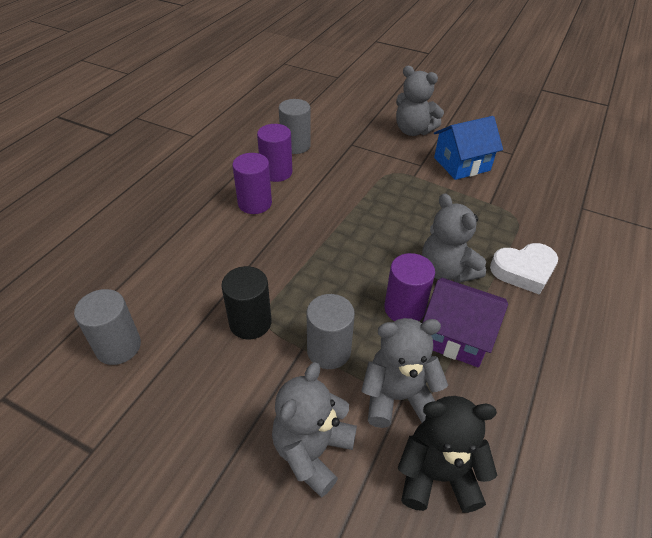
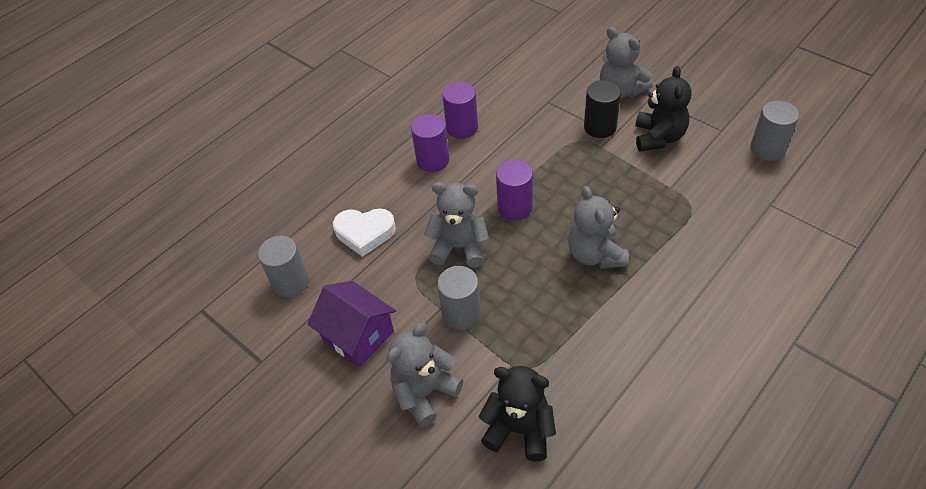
camera: 20 degrees right, 5 degrees up
black cylinder [221,266,272,339] -> black cylinder moved to [584,80,621,138]
grey cylinder [279,99,311,154] -> grey cylinder moved to [750,101,799,161]
grey teddy bear [361,318,448,428] -> grey teddy bear moved to [424,182,489,268]
purple cylinder [384,253,435,321] -> purple cylinder moved to [496,160,533,220]
purple house [422,278,508,368] -> purple house moved to [307,281,396,367]
blue house [434,116,503,180] -> black teddy bear [635,66,692,152]
white heart [490,243,558,295] -> white heart moved to [333,208,396,257]

